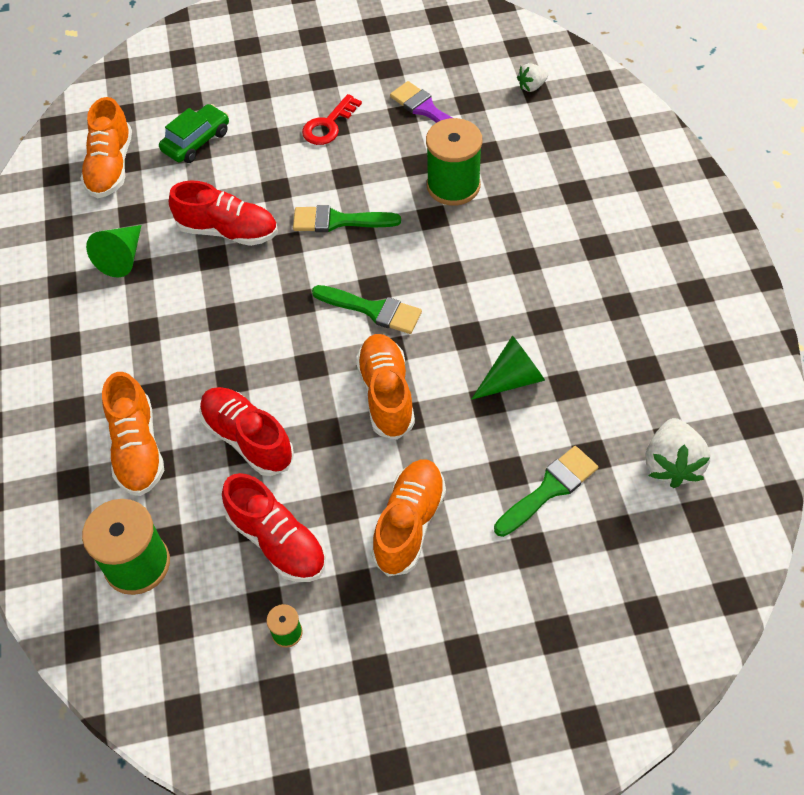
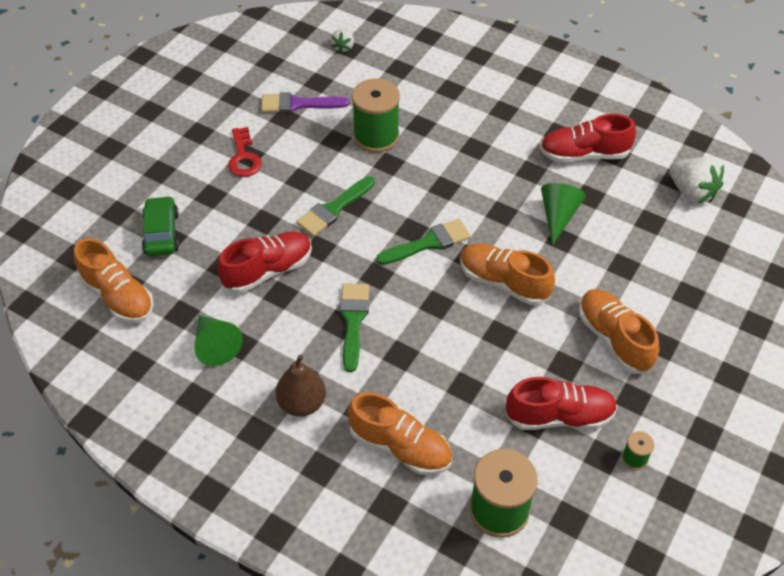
camera: 50 degrees left, 5 degrees down
red shoe [199,387,294,476] -> red shoe moved to [540,114,636,163]
green brush [494,446,598,537] -> green brush moved to [340,283,369,372]
none -> brown pear [275,355,326,417]

